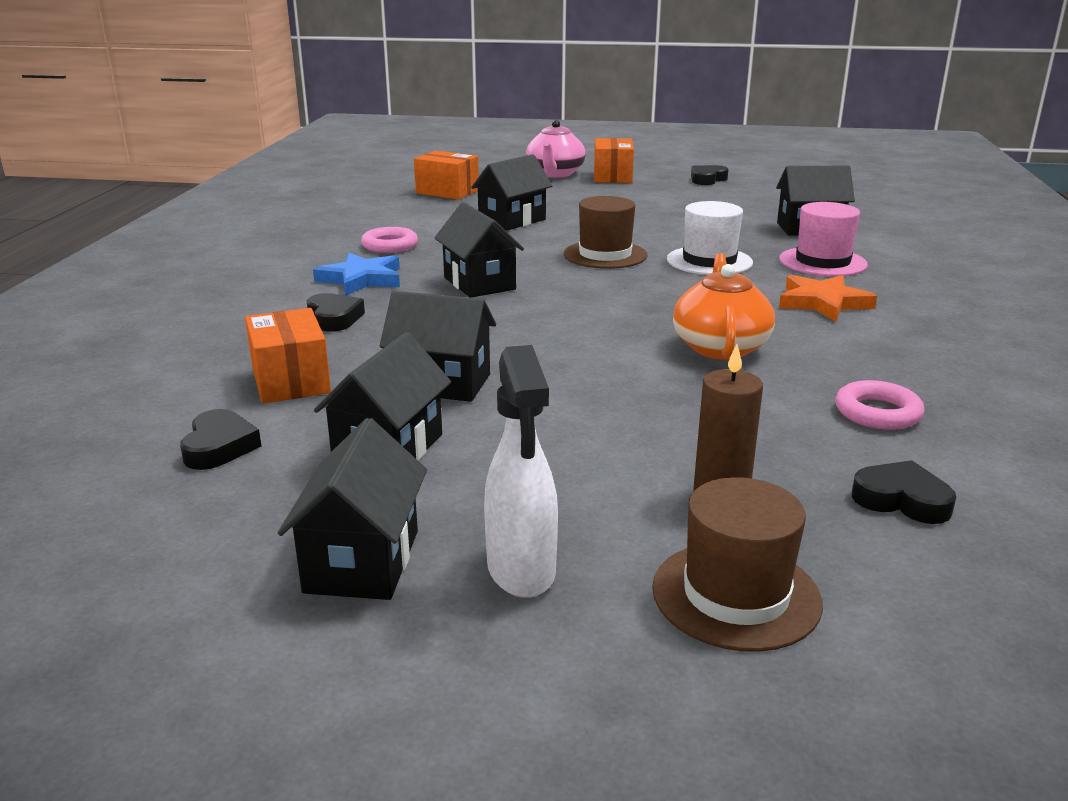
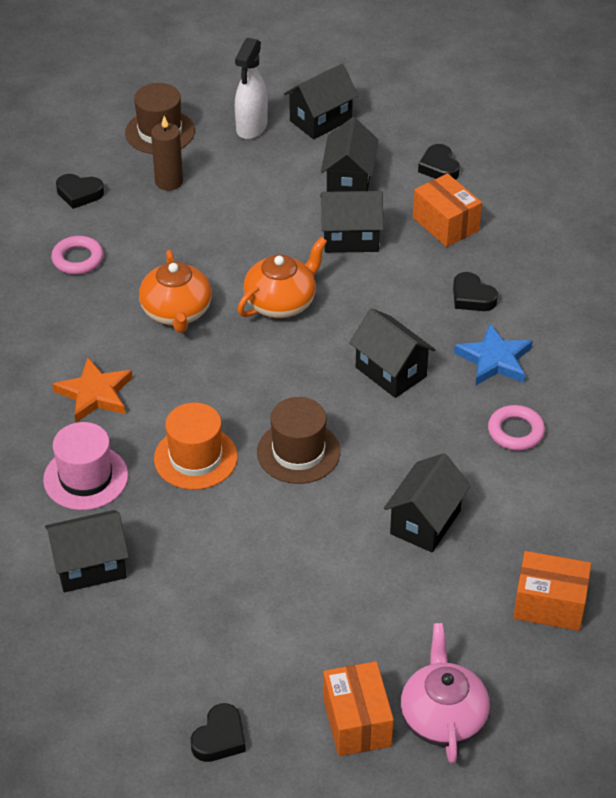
camera: 165 degrees right, 20 degrees up
black house [278,418,427,600] -> black house turned 60 degrees clockwise [284,64,358,139]
white spray bottle [484,345,558,598] -> white spray bottle turned 135 degrees counterclockwise [235,38,268,139]
white hat [667,201,753,275] -> orange hat [154,403,238,490]
none -> orange teapot [237,237,327,318]

